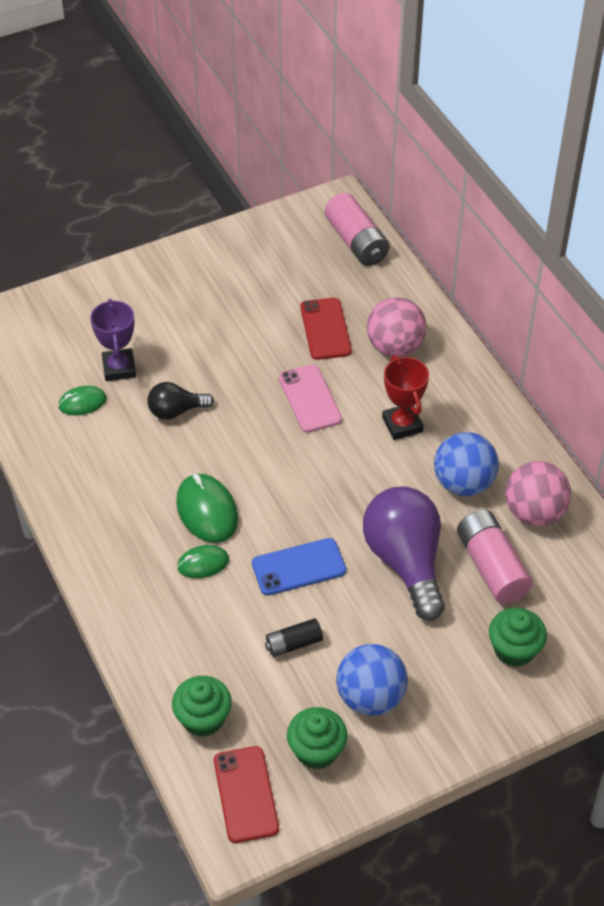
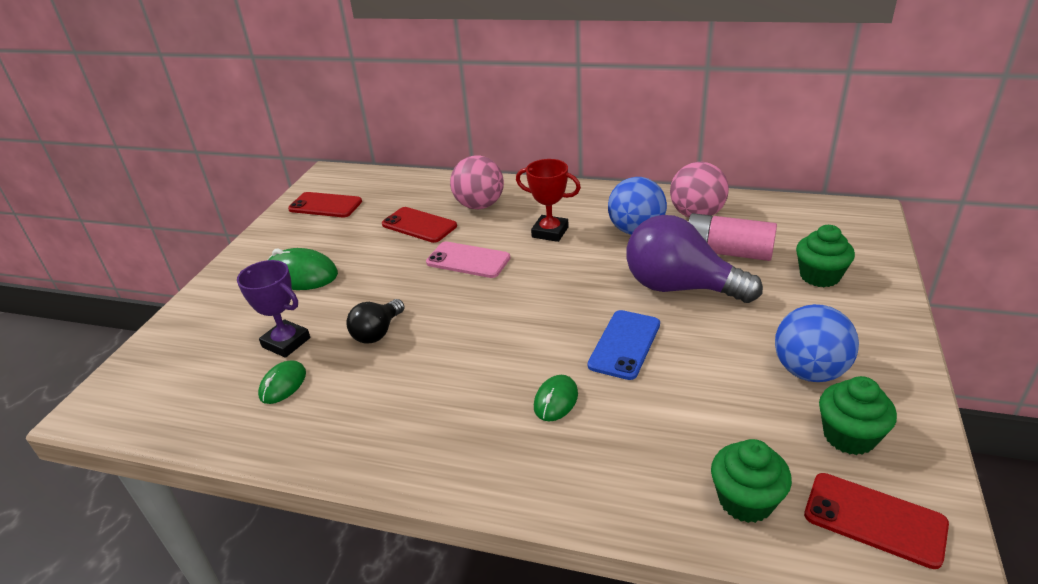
camera: 45 degrees left, 15 degrees down
green mouse [176,474,238,543] -> green mouse moved to [268,248,338,290]
black battery [265,618,323,657] -> none
pink battery [325,193,390,266] -> none
none -> red phone [288,192,362,217]

